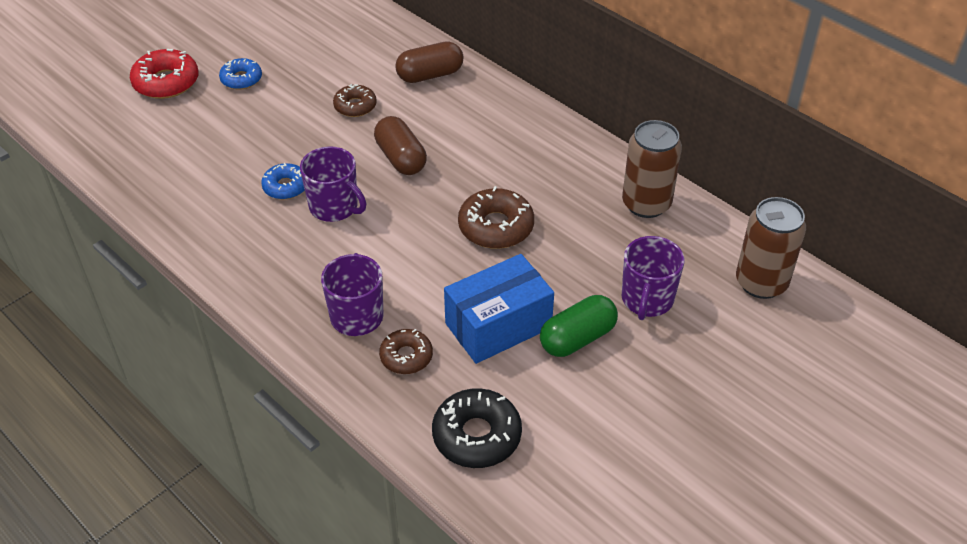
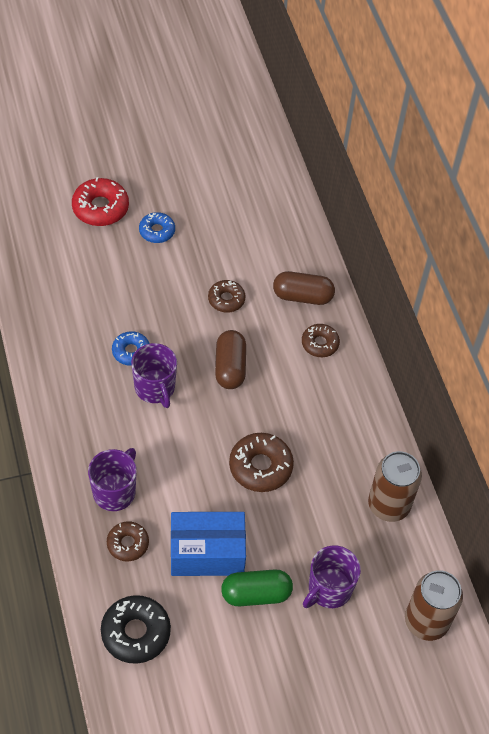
camera: 25 degrees right, 10 degrees up
none -> brown donut [302,324,340,357]

